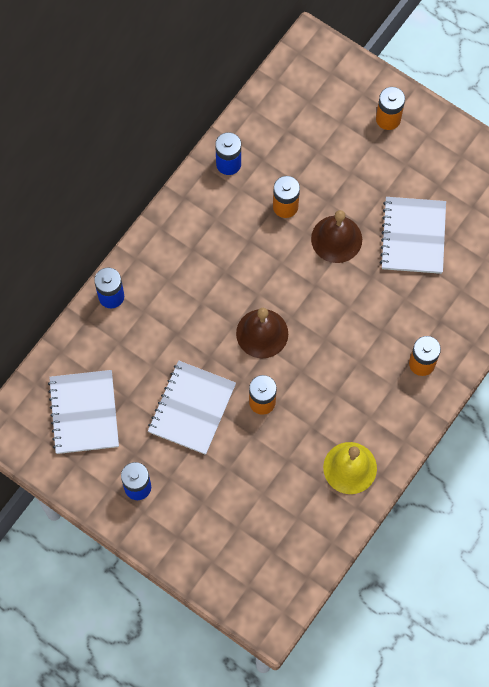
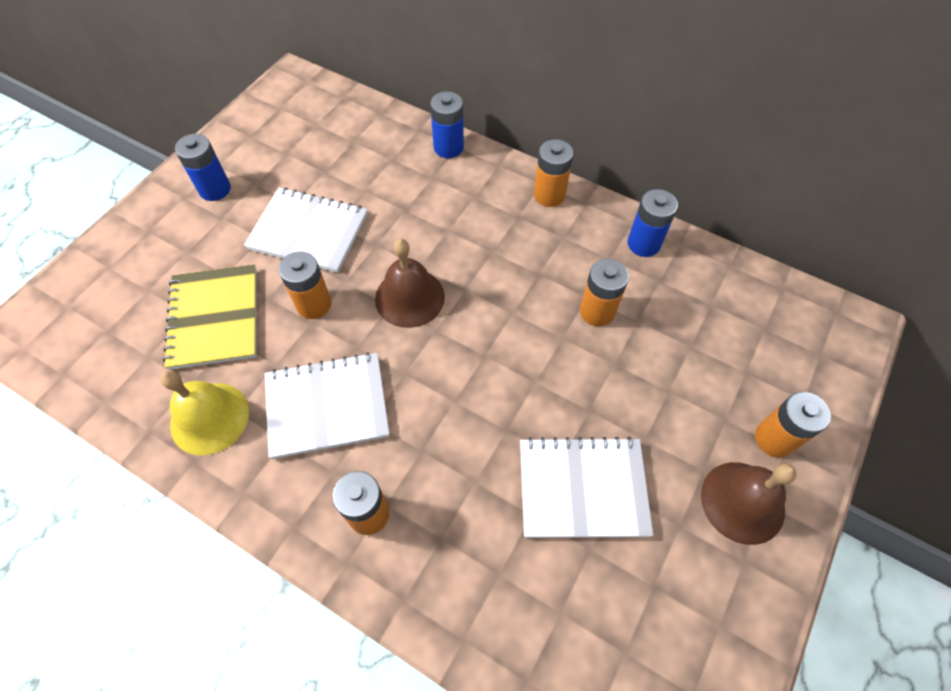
camera: 85 degrees right, 10 degrees down
white notebook [48,370,119,454] -> white notebook moved to [265,352,389,459]
brown bell [311,210,362,263] -> brown bell moved to [701,462,796,545]
none -> yellow notebook [163,264,256,370]
none -> orange battery [534,139,573,207]

